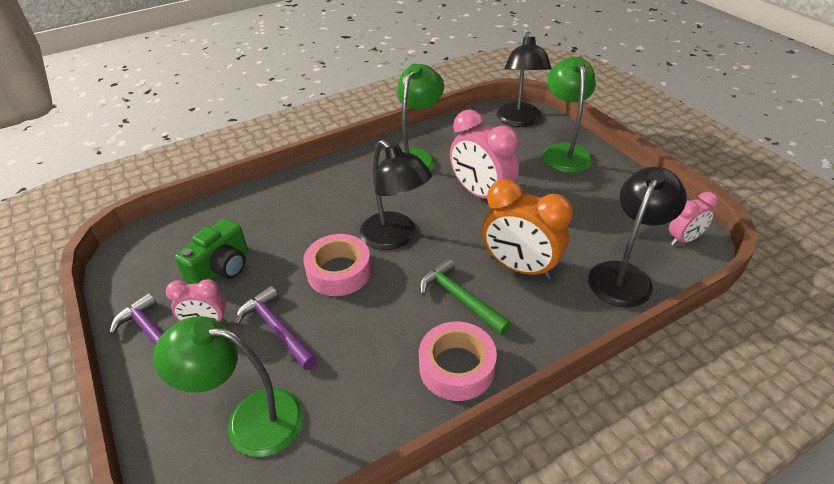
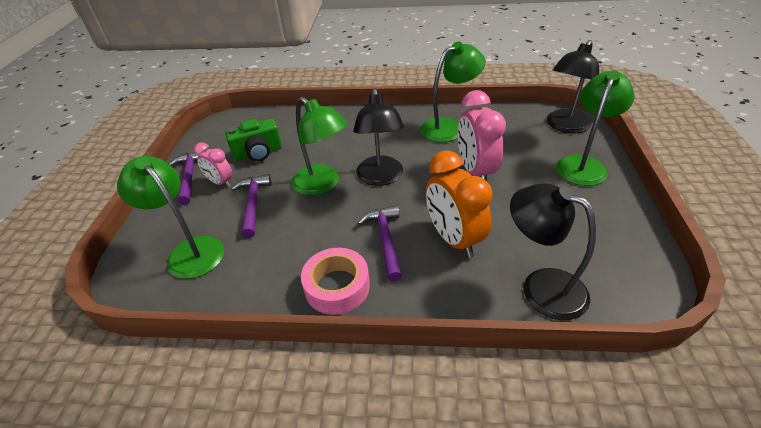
camera: 35 degrees right, 0 degrees up
pink tape [303,234,371,296] -> green lamp [292,97,347,195]
green hammer [420,258,511,335] -> purple hammer [358,205,402,282]
black lamp [588,167,687,307] -> black lamp turned 120 degrees counterclockwise [510,183,596,320]
pink clock [669,192,718,246] -> none

